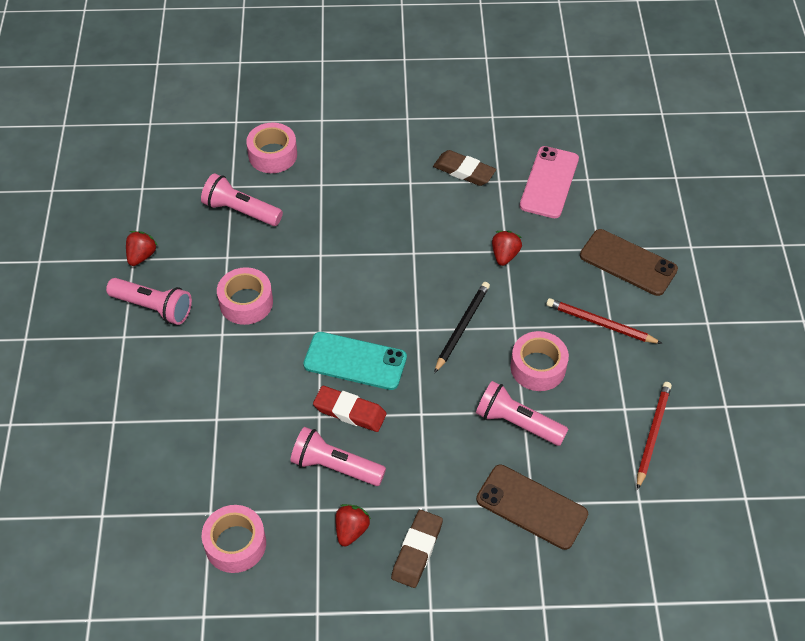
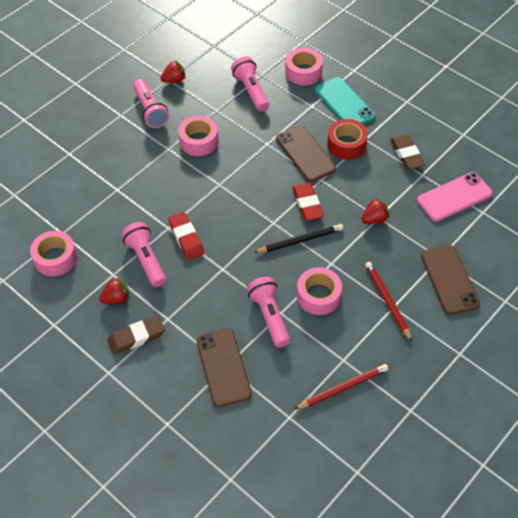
camera: 45 degrees right, 0 degrees up
turquoise phone [303,332,407,390] -> turquoise phone moved to [315,77,375,124]
none -> brown phone [276,125,336,182]
none -> red eraser [292,183,324,220]
none -> red tape [327,119,368,160]

